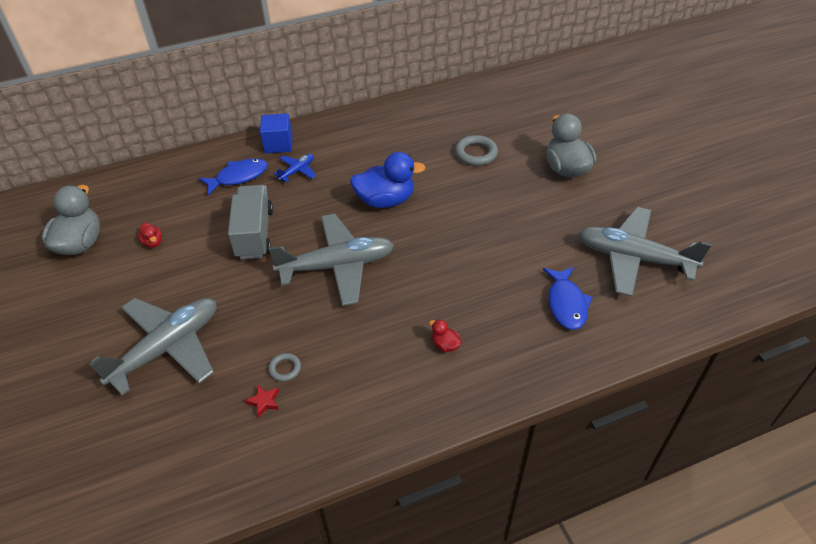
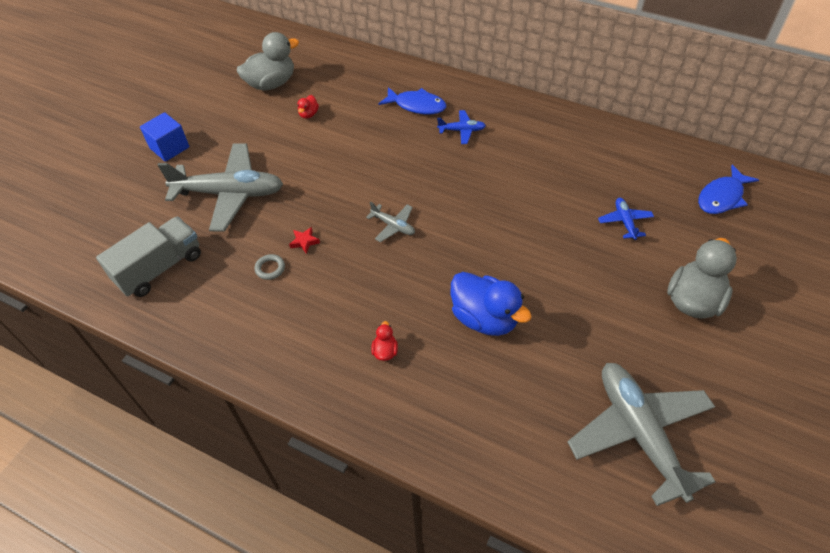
camera: 50 degrees right, 5 degrees up
grey truck [228,185,273,259] -> grey truck moved to [96,216,201,297]
red star [245,385,279,418] -> red star moved to [289,227,320,254]
blue cube [260,113,292,153] -> blue cube moved to [140,112,189,162]
grey plane [269,214,394,306] -> grey plane [366,202,415,242], size x0.44
blue duck [350,152,426,208] -> blue duck moved to [451,272,532,336]
grey ring [455,135,498,166] -> blue plane [598,198,654,240]
blue fish [543,267,593,330] -> blue fish moved to [698,165,759,214]

